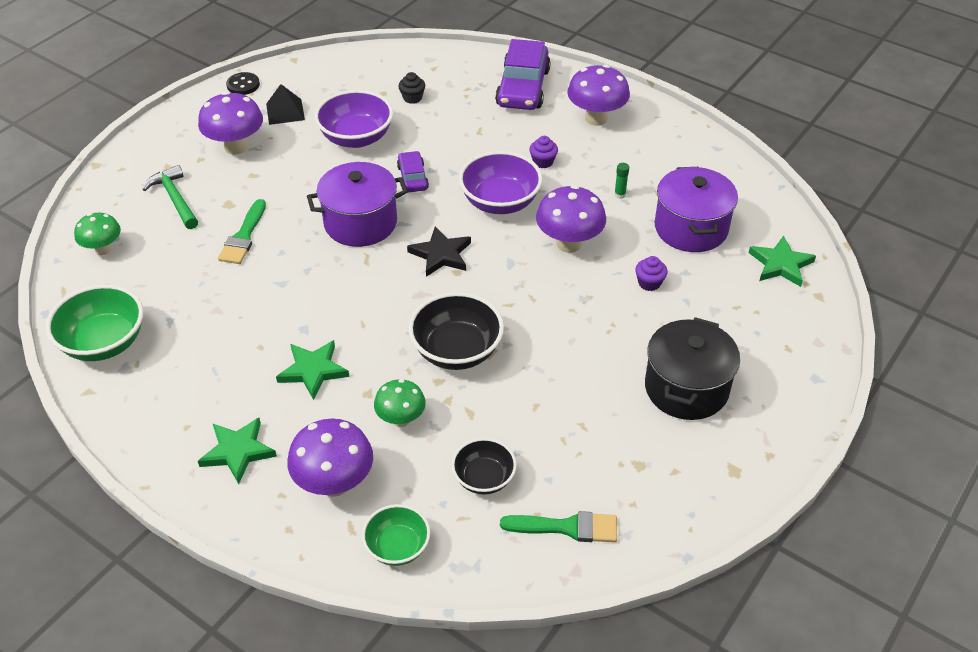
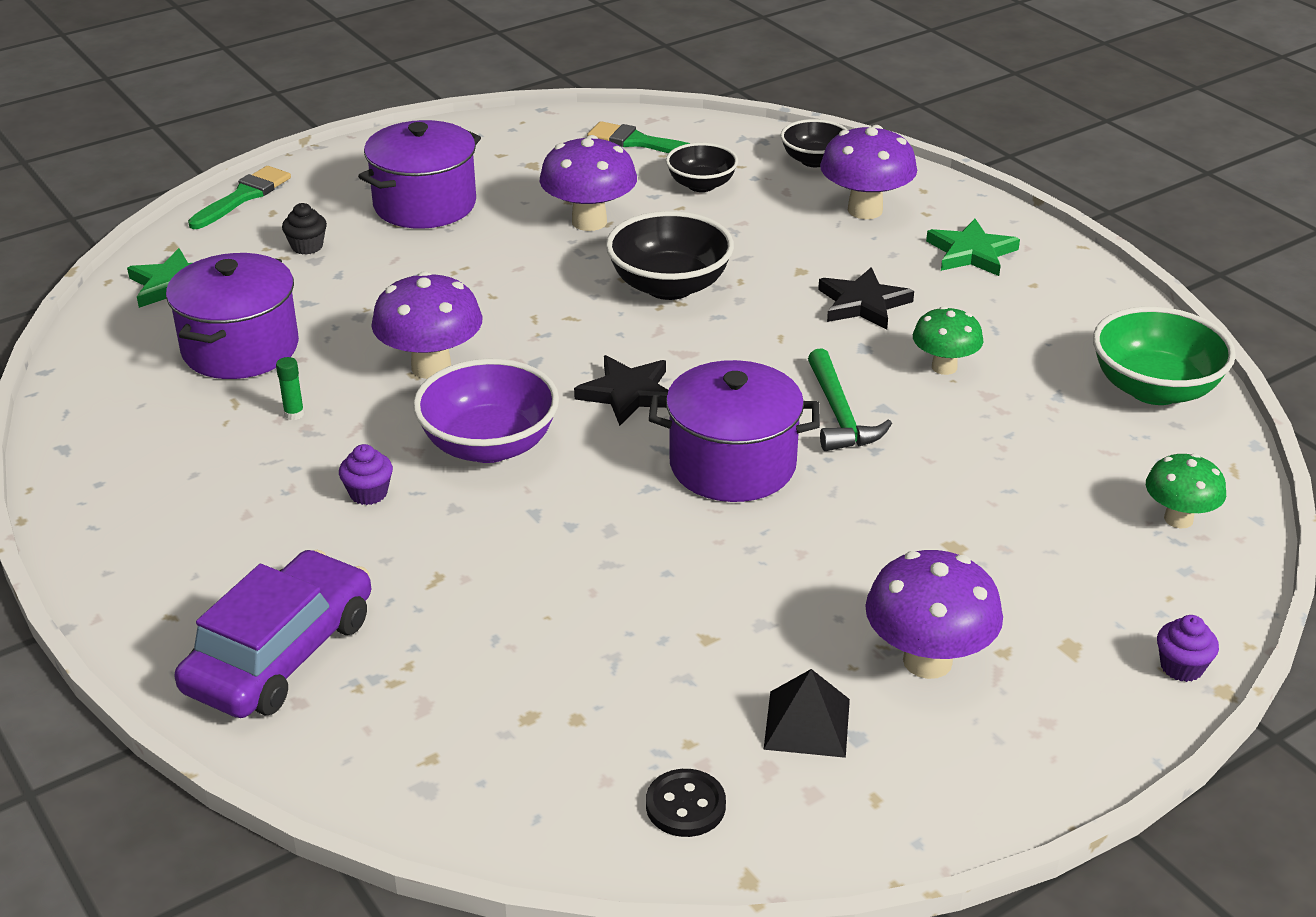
camera: 160 degrees left, 10 degrees down
green hammer [142,165,198,229] -> green hammer moved to [808,348,892,451]
green brush [218,199,266,264] -> green brush moved to [188,166,291,229]
black button [226,72,260,95] -> black button moved to [646,769,726,837]
green star [276,340,349,400] -> black star [818,267,914,330]
purple bowl [314,90,393,148] -> none
green bowl [362,504,430,566] -> black bowl [781,119,848,167]
green mushroom [374,379,426,427] -> green mushroom moved to [913,306,983,375]
purple car [397,151,429,193] -> none
black cupcake [398,72,425,104] -> black cupcake moved to [282,203,327,255]
purple mushroom [567,65,630,126] -> purple mushroom moved to [539,135,637,231]
purple cupcake [635,256,668,291] -> purple cupcake moved to [1157,615,1219,682]
black pot [645,317,740,420] -> purple pot [358,120,481,229]

